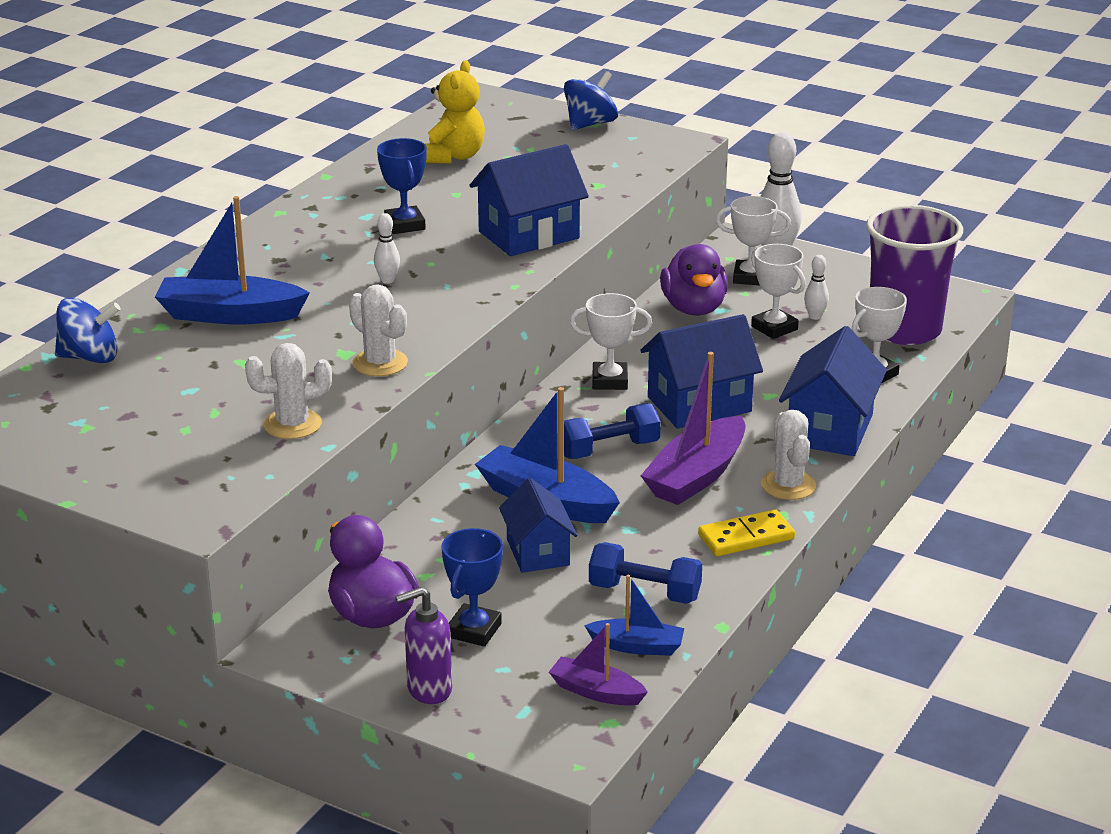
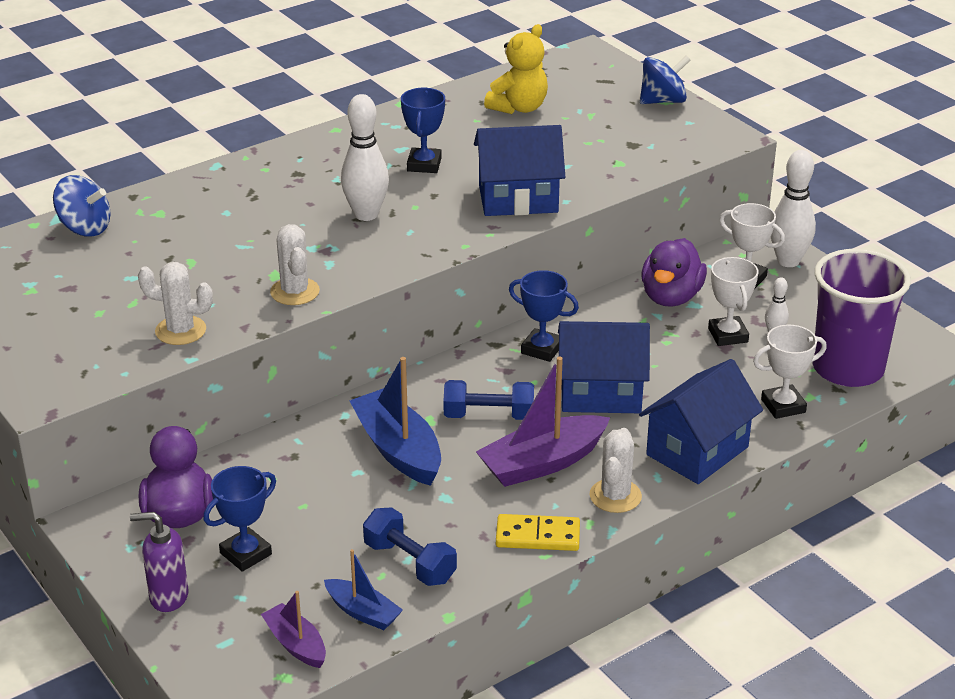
camera: 25 degrees right, 5 degrees up
blue boat [155,196,310,324] -> none
white bowling pin [374,213,400,284] -> white bowling pin [341,94,389,221], size x2.02
blue house [499,478,578,573] -> none
white trophy [570,293,652,390] -> blue trophy [509,270,579,362]

